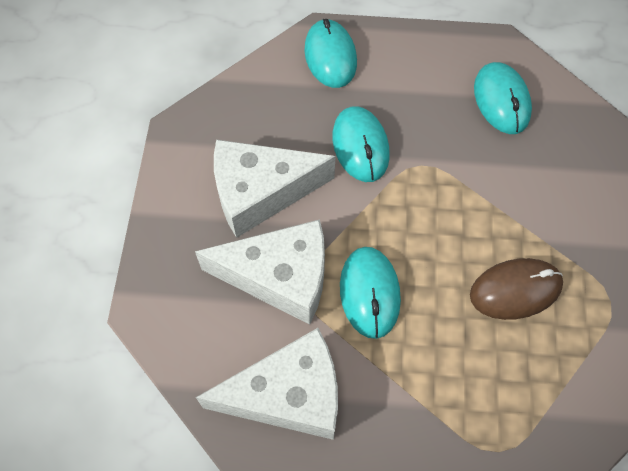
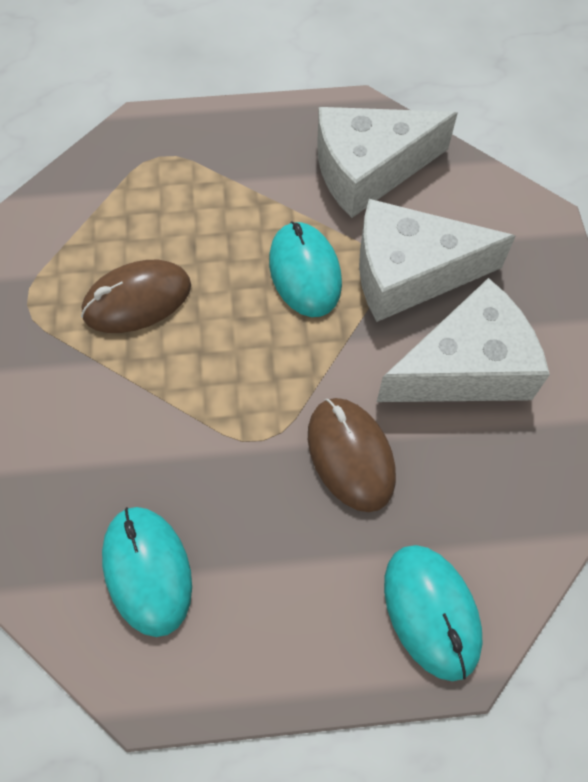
camera: 170 degrees right, 0 degrees up
turquoise mouse [332,106,390,182] -> brown mouse [308,398,396,512]

